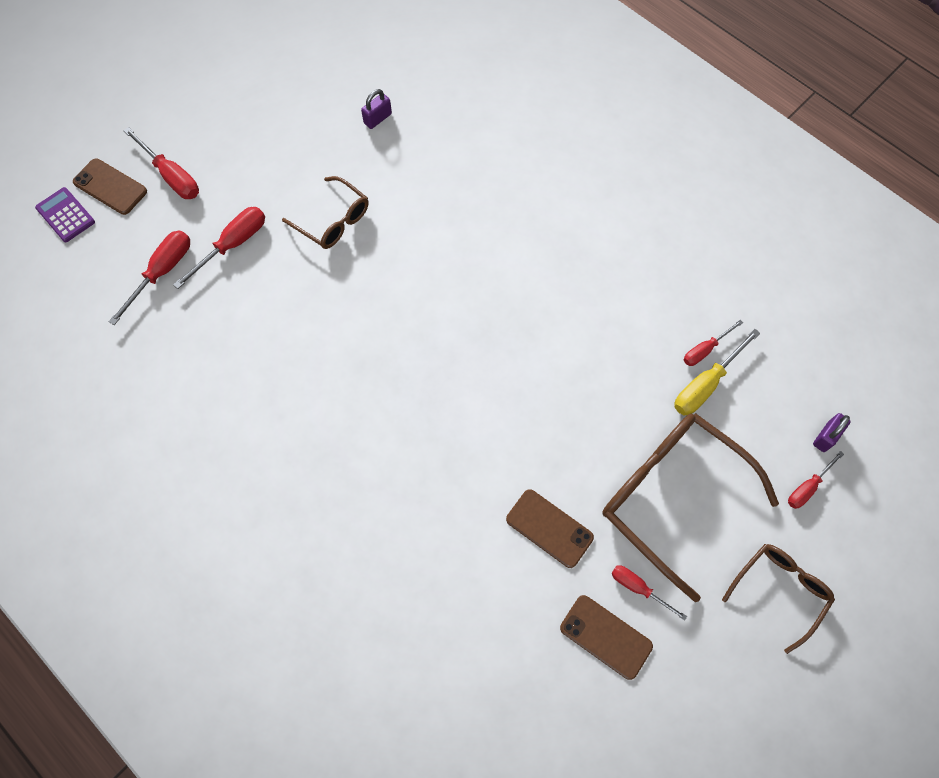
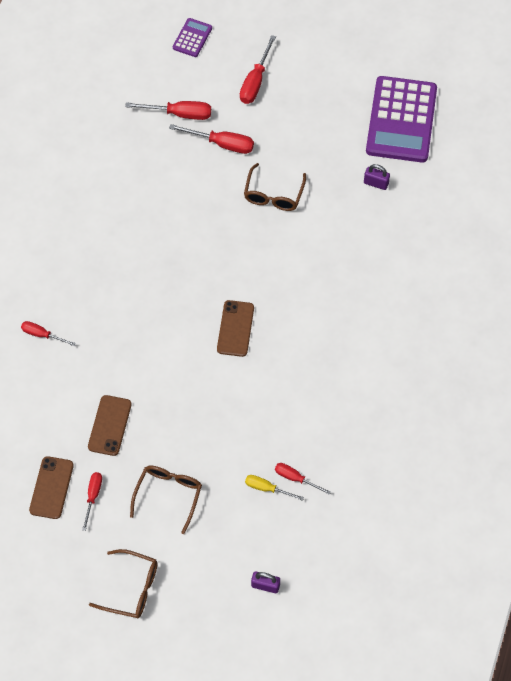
camera: 65 degrees right, 5 degrees down
brown phone [73,158,147,215] -> brown phone moved to [217,300,254,357]
brown glasses [602,413,779,602] -> brown glasses [130,465,202,534], size x0.56
yellow screwdriver [674,329,760,416] -> yellow screwdriver [245,475,304,501], size x0.63
red screwdriver [788,451,844,509] -> red screwdriver moved to [21,321,76,346]
none -> purple calculator [366,76,437,162]

